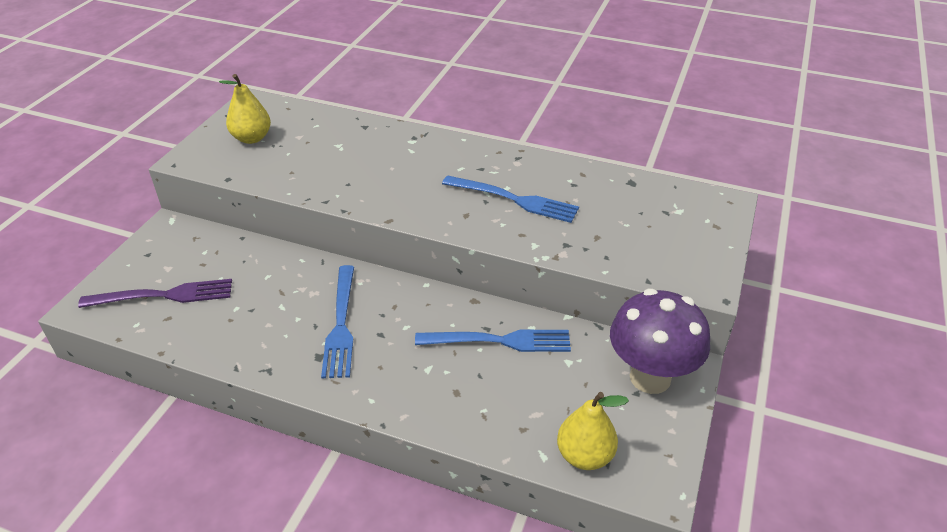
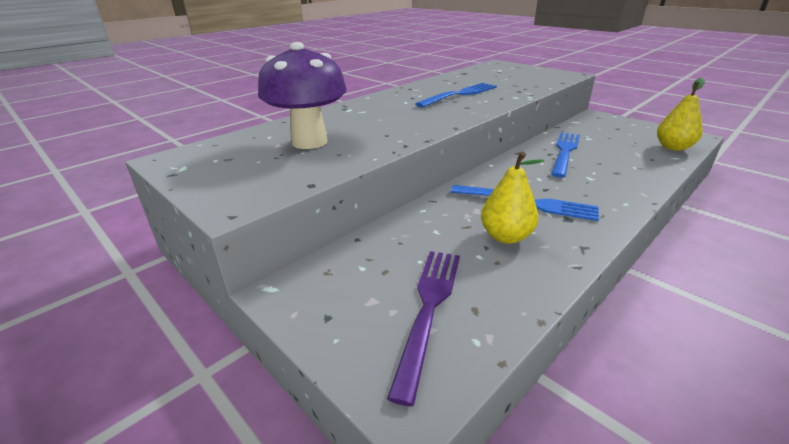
camera: 65 degrees left, 10 degrees down
yellow pear [219,74,271,144] -> yellow pear moved to [481,152,545,244]
purple mushroom [610,289,710,394] -> purple mushroom moved to [258,42,347,149]

